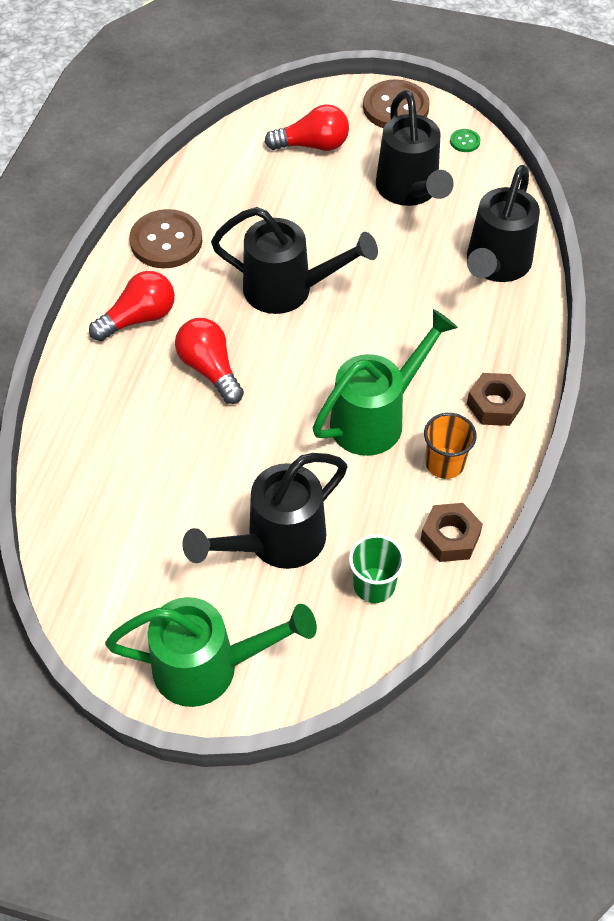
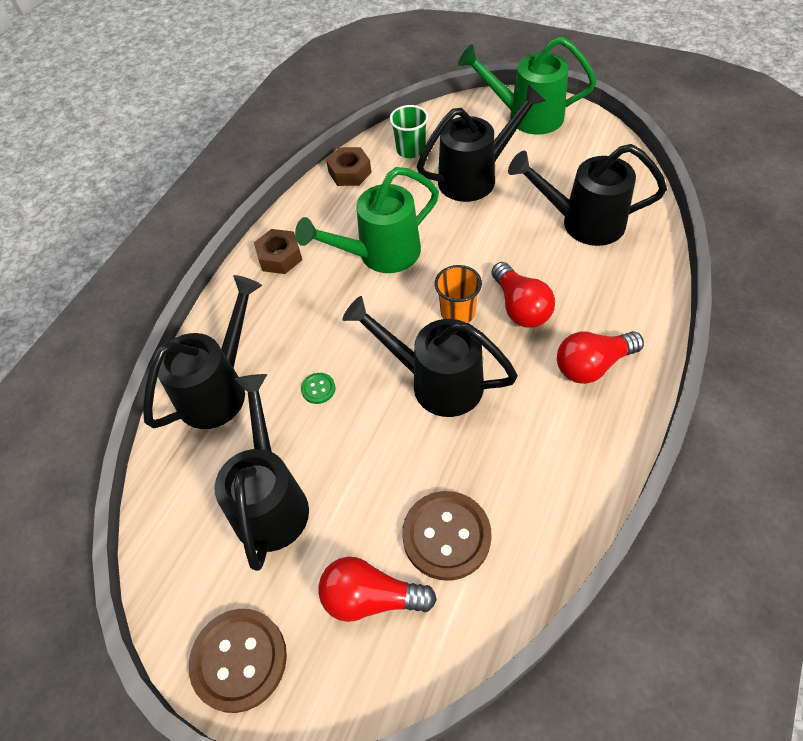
camera: 165 degrees left, 0 degrees up
brown button [129,209,203,268] -> brown button moved to [402,491,491,581]
orange cup [424,413,477,479] -> orange cup moved to [435,265,482,323]
green button [450,129,480,152] -> green button moved to [301,373,335,404]
none -> black watering can [508,144,667,246]

